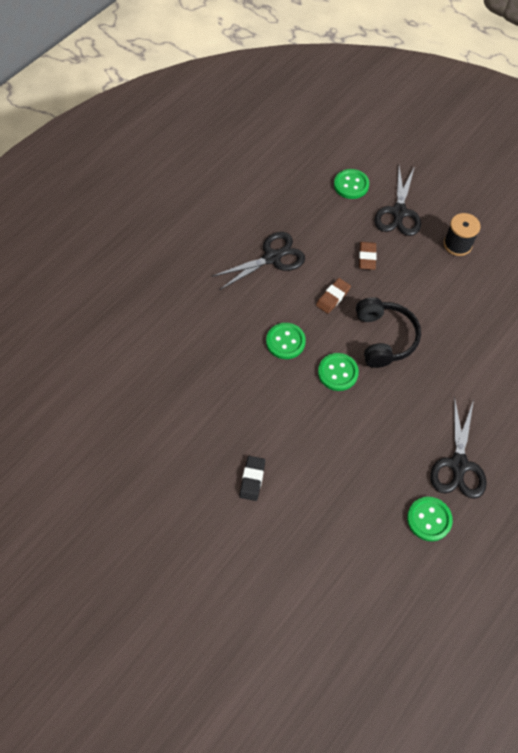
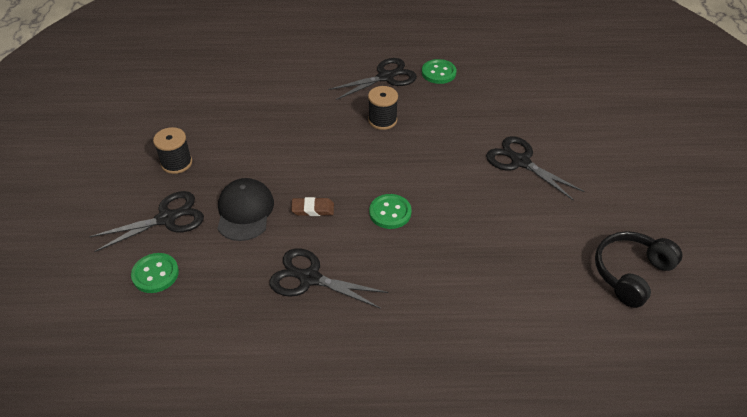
camera: 130 degrees left, 15 degrees down
black eraser [239,456,265,501] -> black scissors [486,136,584,201]
green button [318,353,359,391] -> none
black headphones [356,297,421,368] -> black headphones moved to [595,231,682,308]
brown eraser [359,242,377,270] -> black cap [217,178,274,241]
none -> black spool [368,86,398,130]

